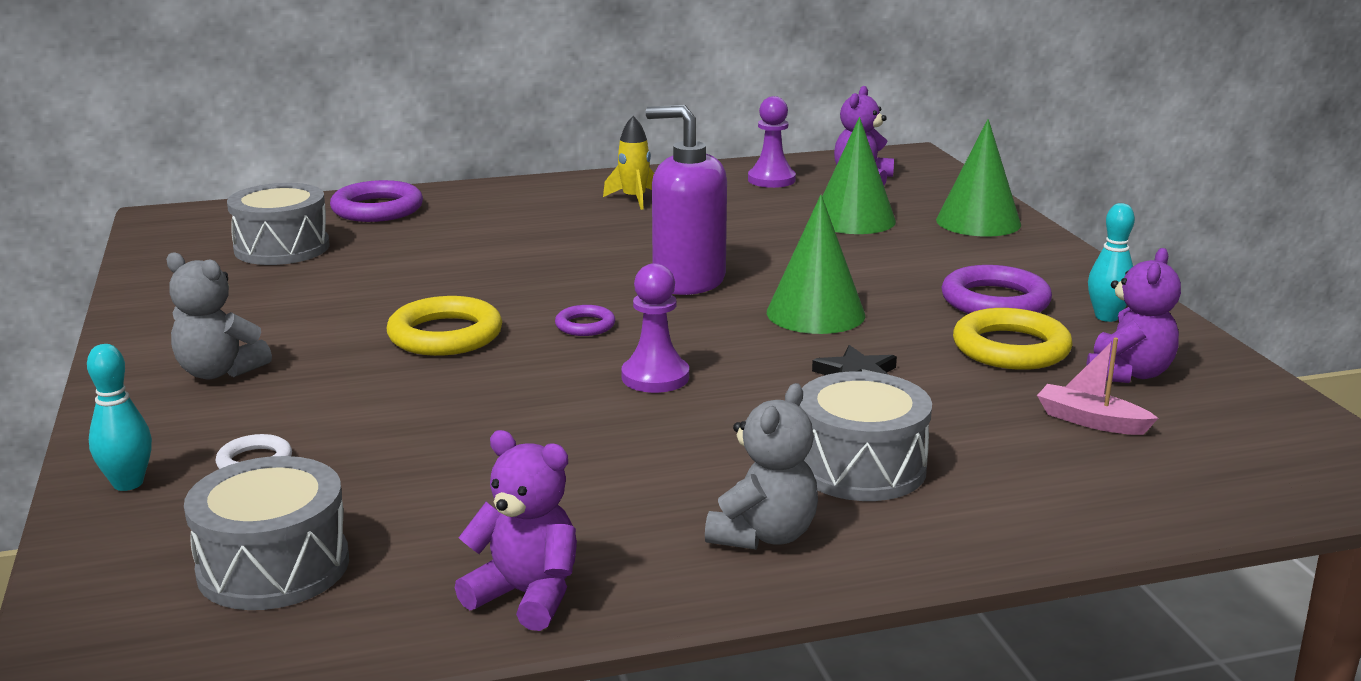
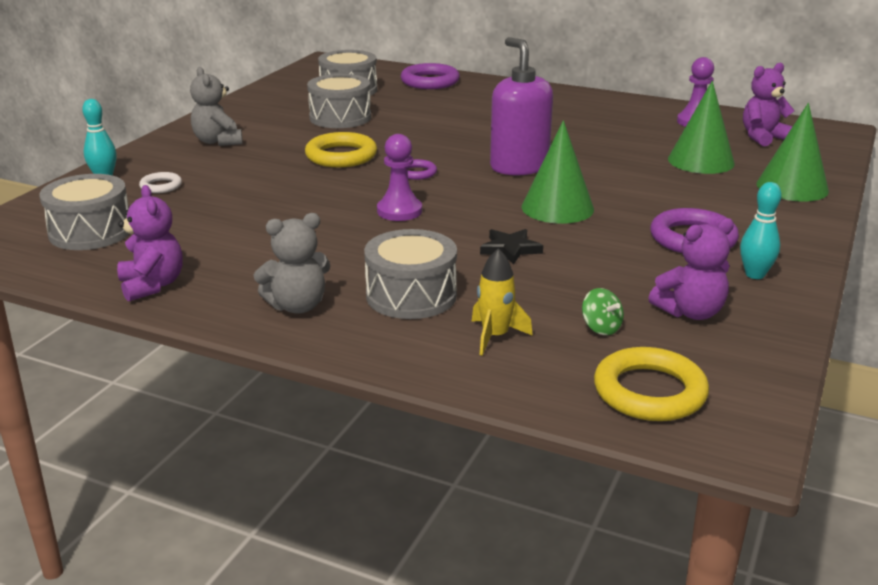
camera: 40 degrees right, 5 degrees up
yellow rocket [603,116,654,210] -> yellow rocket moved to [472,248,533,356]
yellow ring [953,308,1073,370] -> yellow ring moved to [594,347,709,421]
pink boat [1037,338,1158,435] -> green spinning top [582,288,624,335]
none -> grey drum [307,74,371,128]

